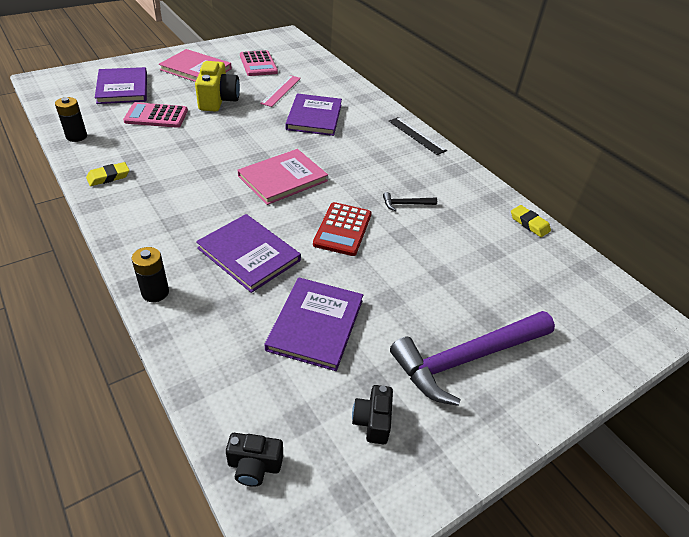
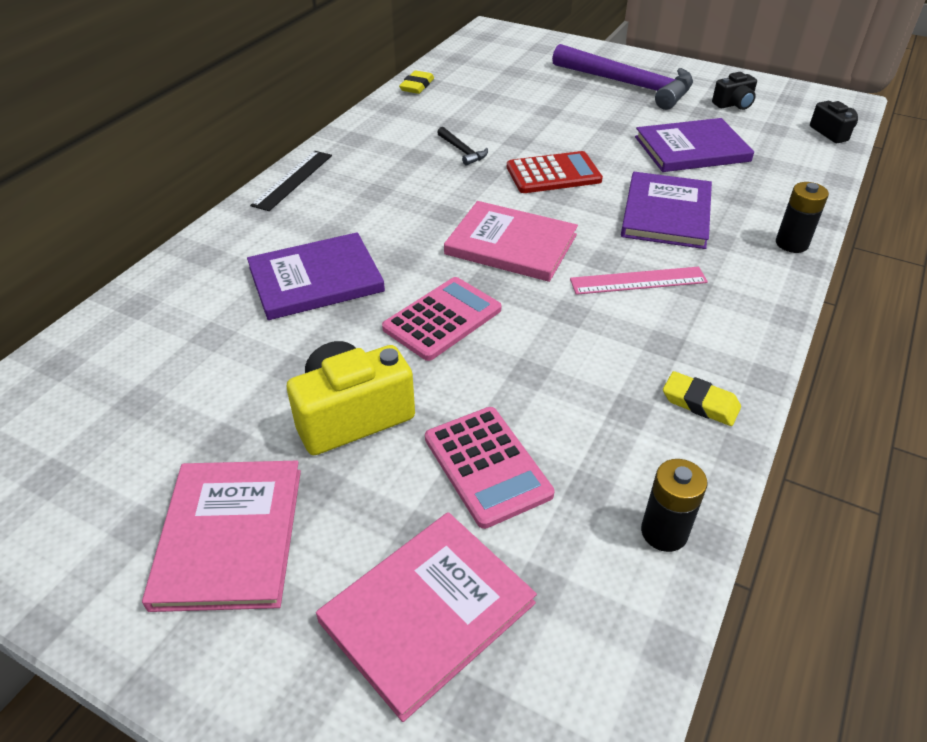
camera: 115 degrees left, 0 degrees up
purple book [95,67,147,104] -> pink book [316,512,537,722]
pink calculator [240,50,278,76] -> pink calculator moved to [382,277,502,361]
pink ruler [260,75,301,107] -> pink ruler moved to [570,267,708,295]

